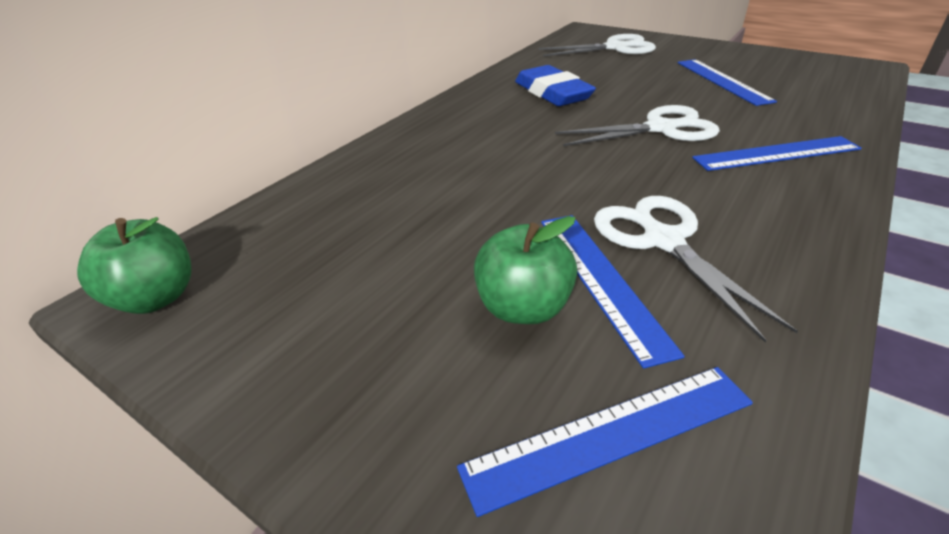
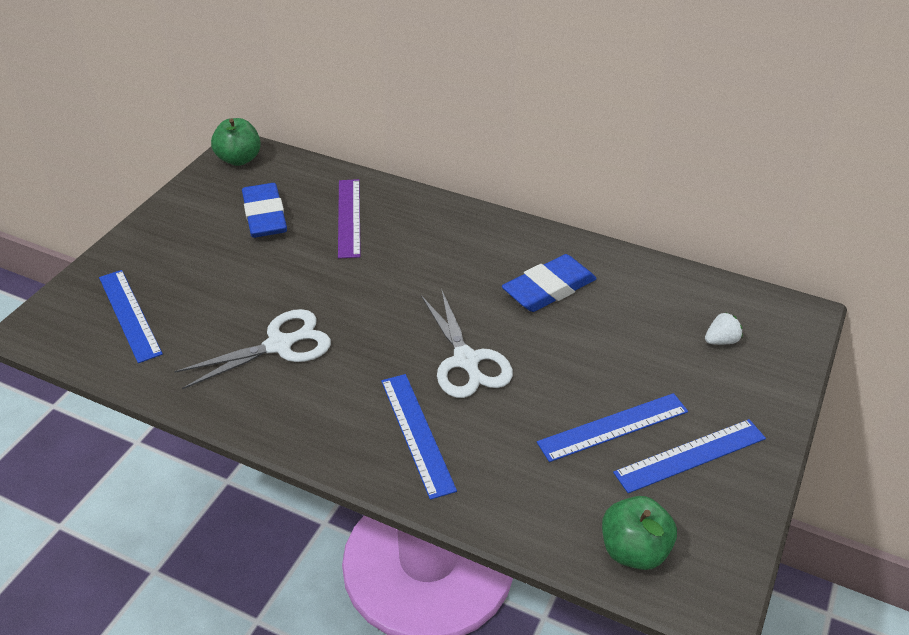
camera: 80 degrees right, 5 degrees up
green apple [474,216,577,324] -> green apple moved to [602,496,677,570]
white scissors [539,34,656,56] -> white strawberry [705,313,742,345]
blue ruler [541,215,685,369] -> blue ruler moved to [613,419,766,493]
none -> blue eraser [242,183,287,238]
none -> purple ruler [338,179,361,259]

